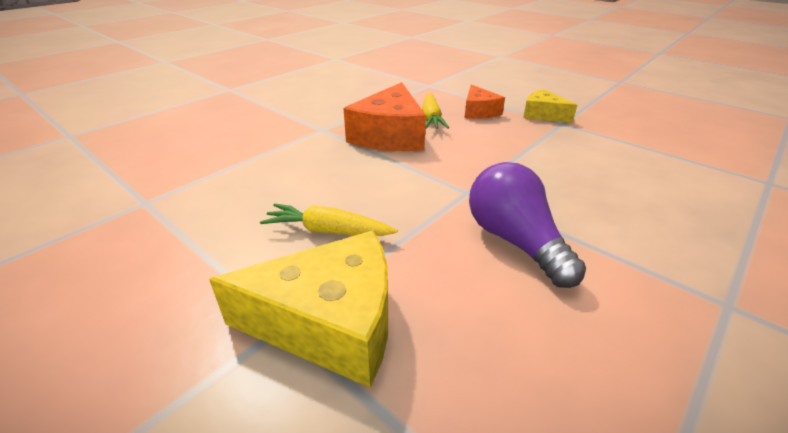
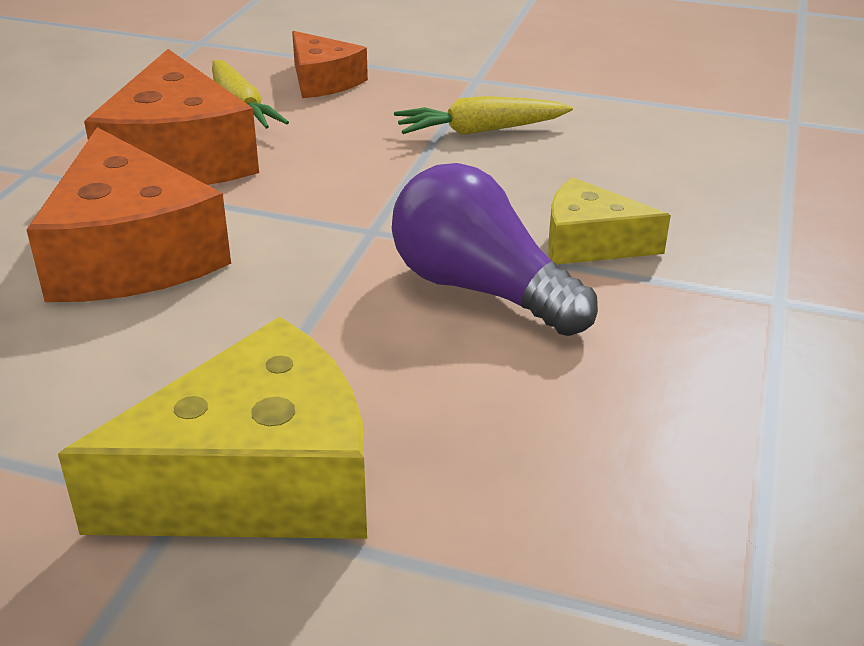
camera: 25 degrees left, 0 degrees up
yellow carrot [260,203,397,236] -> yellow carrot moved to [394,96,573,135]
yellow cheese [523,89,577,123] -> yellow cheese moved to [548,177,671,264]
none -> orange cheese [26,127,231,302]

